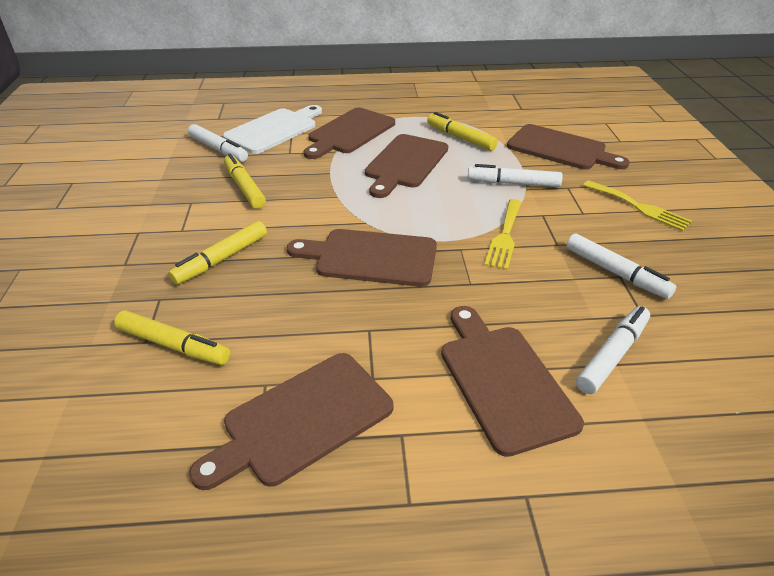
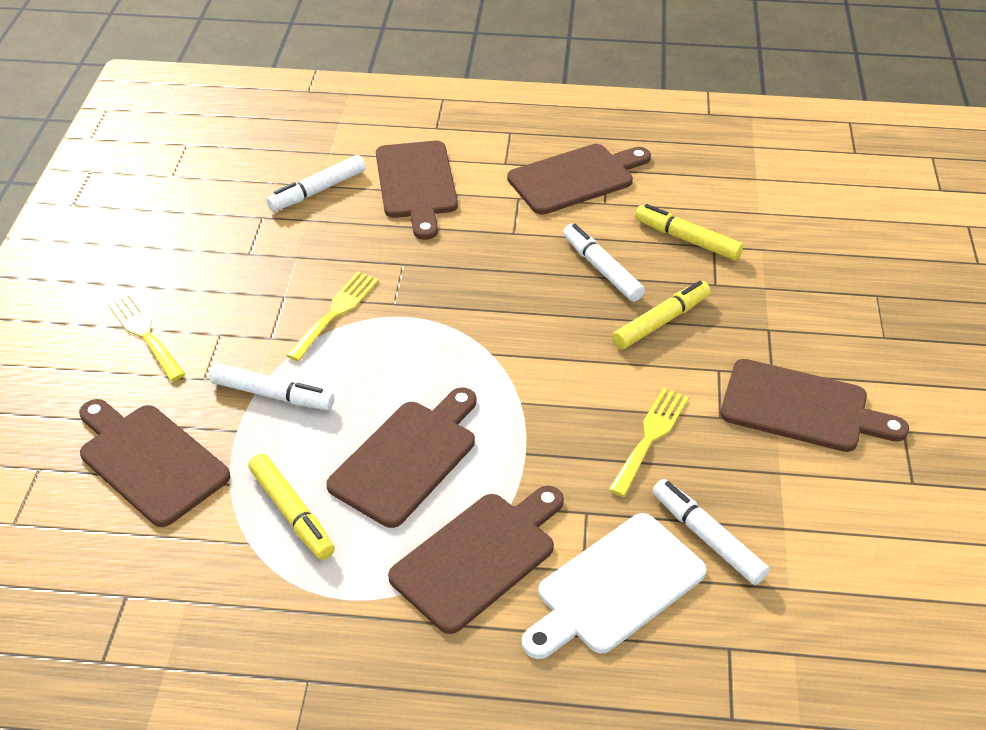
camera: 170 degrees left, 5 degrees up
yellow marker [224,154,266,209] -> yellow fork [608,387,689,497]
brown cutting board [287,229,437,287] -> brown cutting board moved to [720,359,909,452]
white marker [566,234,676,299] -> white marker moved to [563,224,645,302]

